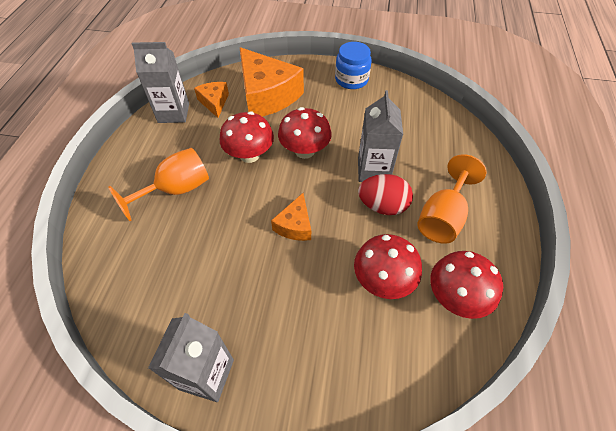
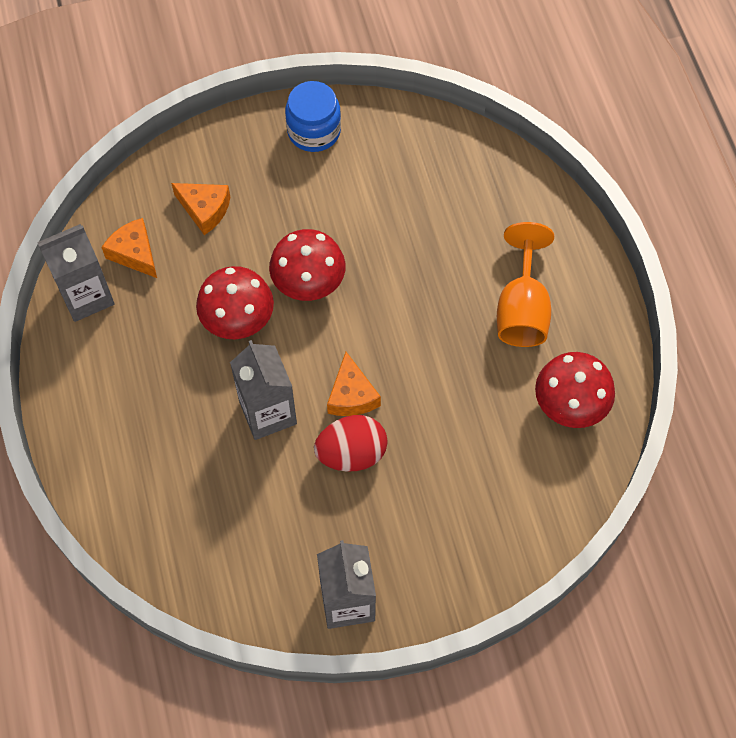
camera: 25 degrees left, 10 degrees up
orange goblet [108,148,209,221] -> none
orange cheese [239,47,304,117] -> orange cheese [171,183,230,235], size x0.50
red mushroom [354,234,422,299] -> none
grey carton [358,90,403,182] -> grey carton moved to [230,340,297,440]
red egg [358,174,413,215] -> red egg moved to [314,415,388,472]

